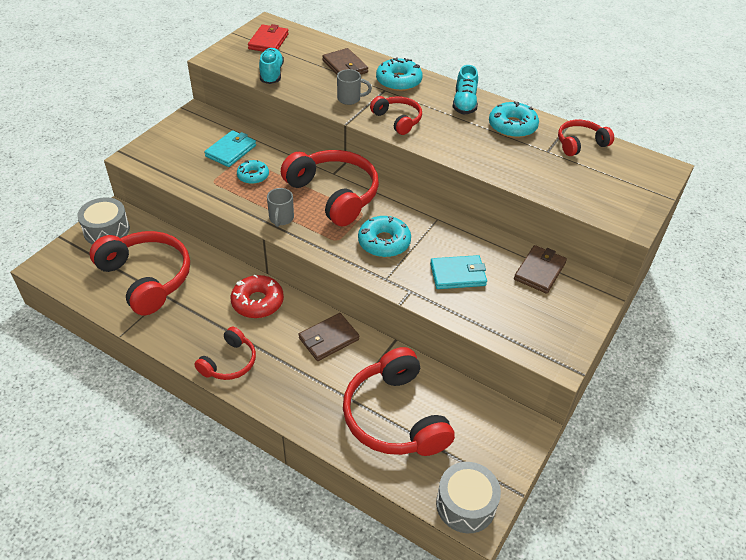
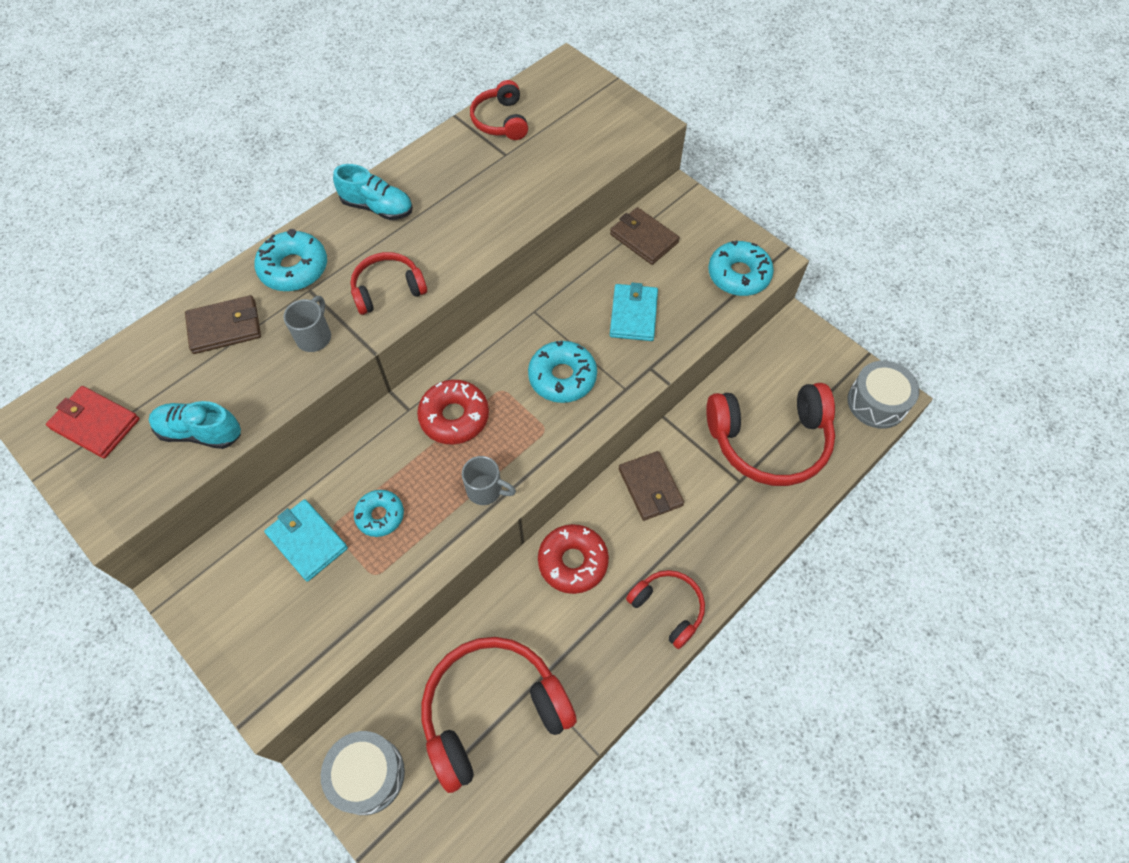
camera: 75 degrees left, 15 degrees up
red headphones [281,150,379,226] -> red donut [417,380,489,444]
turquoise donut [489,101,539,138] -> turquoise donut moved to [708,240,774,296]

